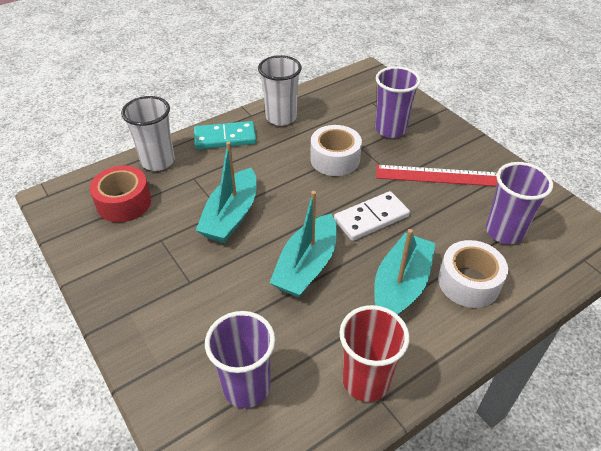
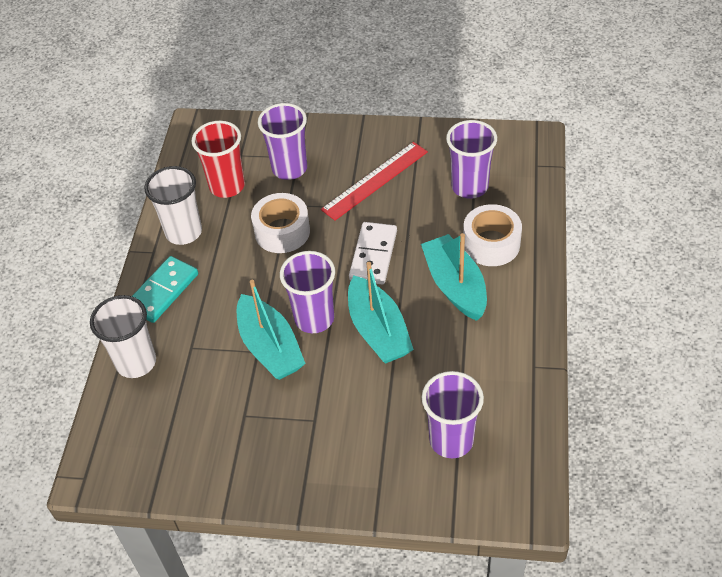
camera: 45 degrees left, 5 degrees up
red tape [90,166,151,222] -> none
red cup [339,305,410,402] -> red cup moved to [191,121,245,198]
none -> purple cup [280,251,335,333]

